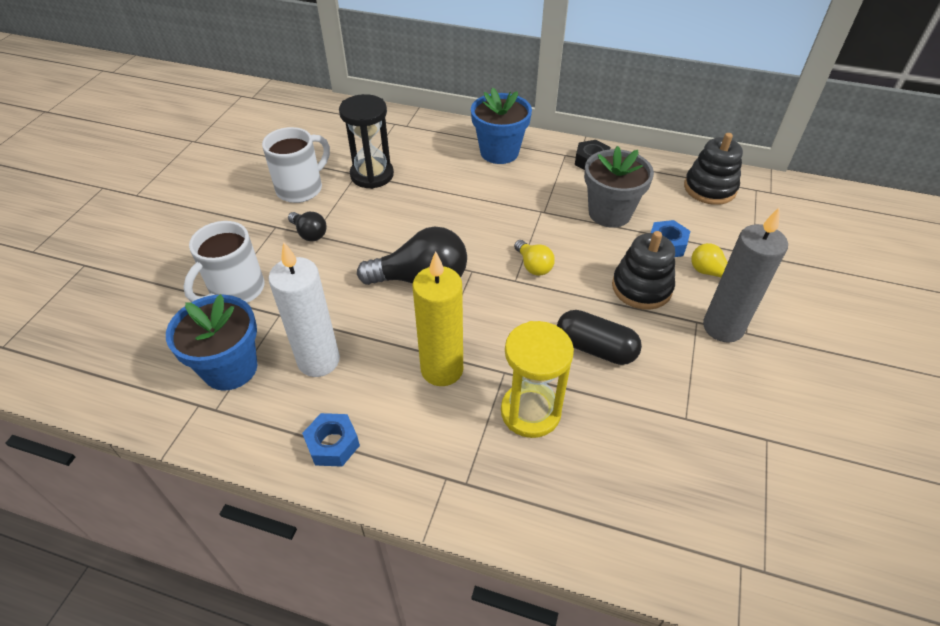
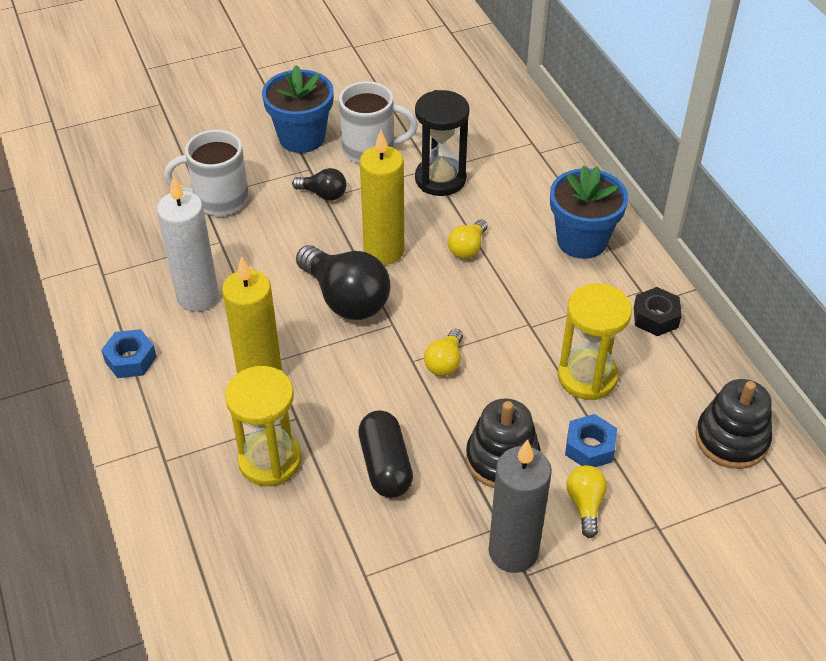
camera: 50 degrees right, 0 degrees up
blue flower pot [166,294,257,391] -> blue flower pot moved to [262,65,334,153]
black light bulb [288,212,327,241] -> black light bulb turned 75 degrees counterclockwise [292,168,346,200]
grey flower pot [584,146,654,228] -> yellow hourglass [558,283,632,400]
none -> yellow candle [360,130,404,265]
none -> yellow light bulb [448,219,488,259]

